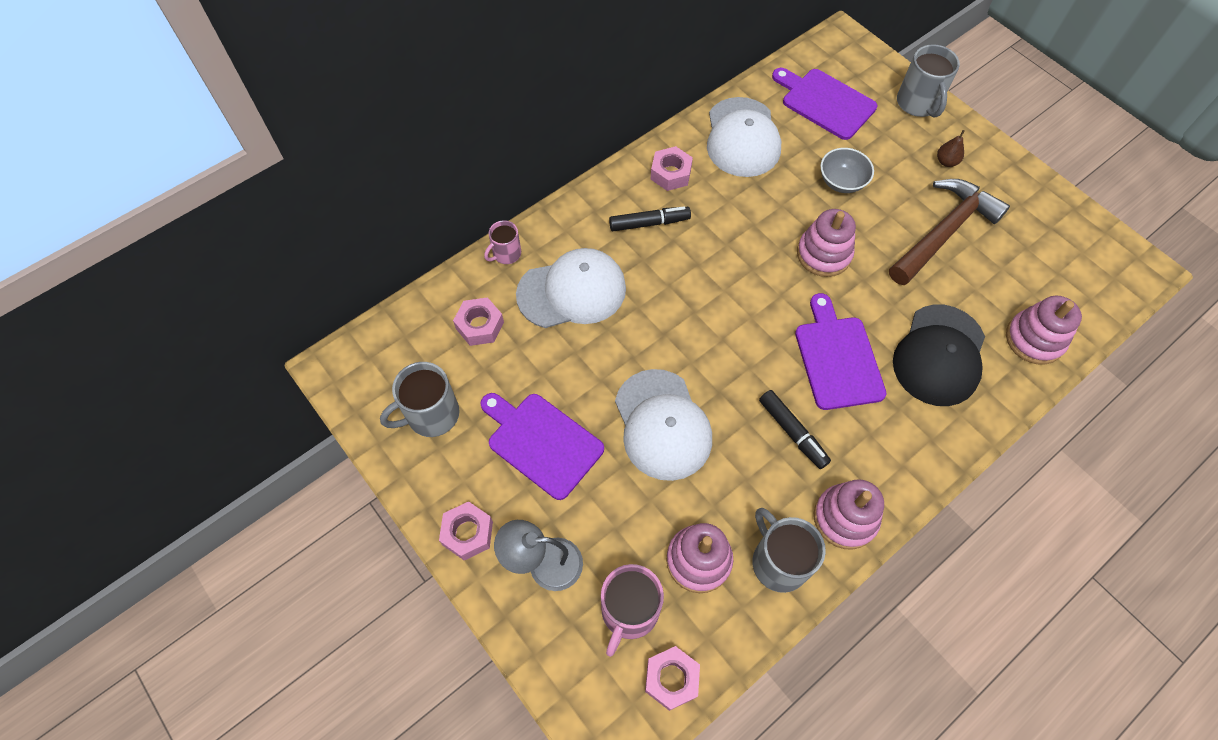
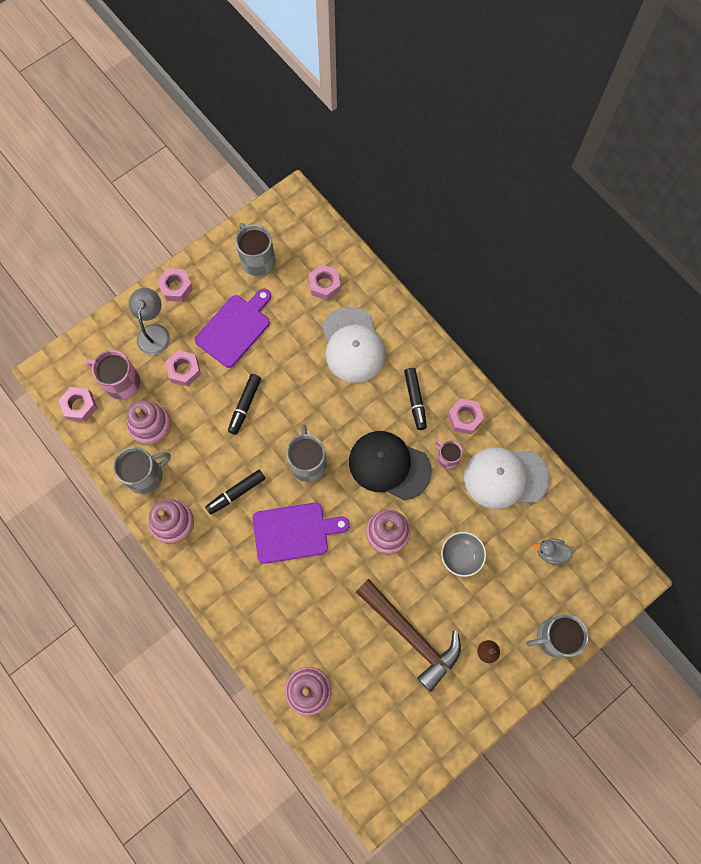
camera: 90 degrees right, 10 degrees up
pink mug [484,220,521,264] -> pink mug moved to [435,440,463,469]
white cap [615,369,712,481] -> black marker [228,374,261,435]
purple cutting board [772,68,877,140] -> grey duck [533,539,573,565]
black cap [893,304,985,406] -> black cap moved to [349,431,432,500]
none -> pink nut [165,350,201,386]
none -> grey mug [286,424,327,482]

